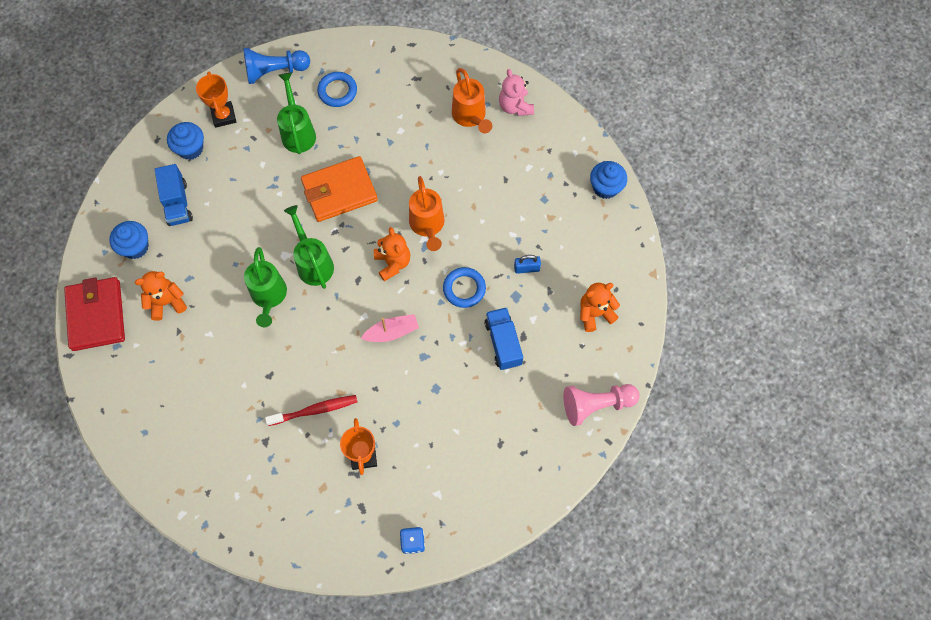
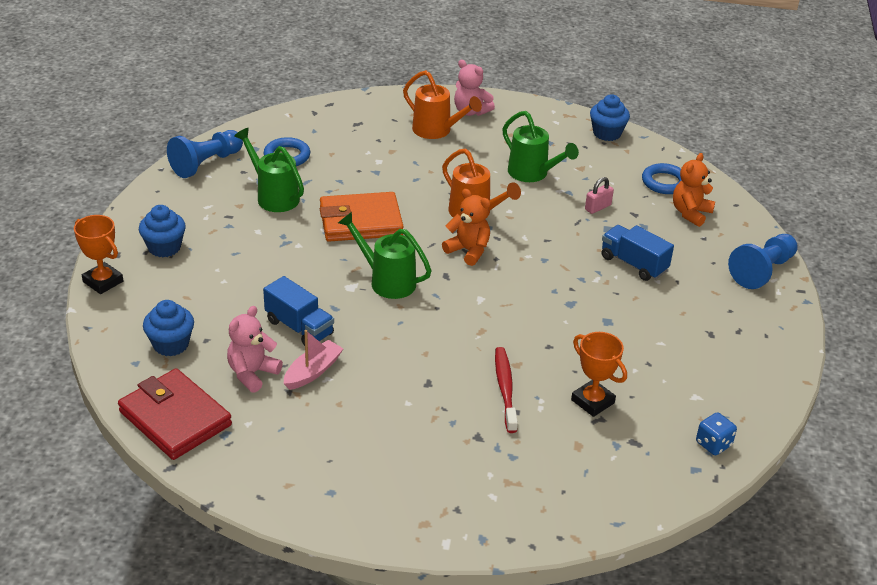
camera: 35 degrees left, 30 degrees down
orange teddy bear [135,271,187,321] -> pink teddy bear [227,306,283,393]
blue truck [154,164,193,226] -> blue truck moved to [263,276,334,346]
orange trophy [196,72,236,128] -> orange trophy moved to [74,215,123,294]
green watering can [244,247,287,327] -> green watering can moved to [502,111,579,182]
red toothbrush [265,395,357,426] -> red toothbrush turned 45 degrees counterclockwise [495,347,518,433]
orange wallet [301,156,378,222] -> orange wallet turned 45 degrees clockwise [320,192,404,242]
pink boat [361,314,419,342] -> pink boat moved to [283,330,344,390]
blue ring [443,267,486,308] -> blue ring moved to [642,163,682,194]
blue padlock [514,255,541,274] -> pink padlock [585,177,614,214]
pink pawn [564,384,640,426] -> blue pawn [728,234,798,289]

